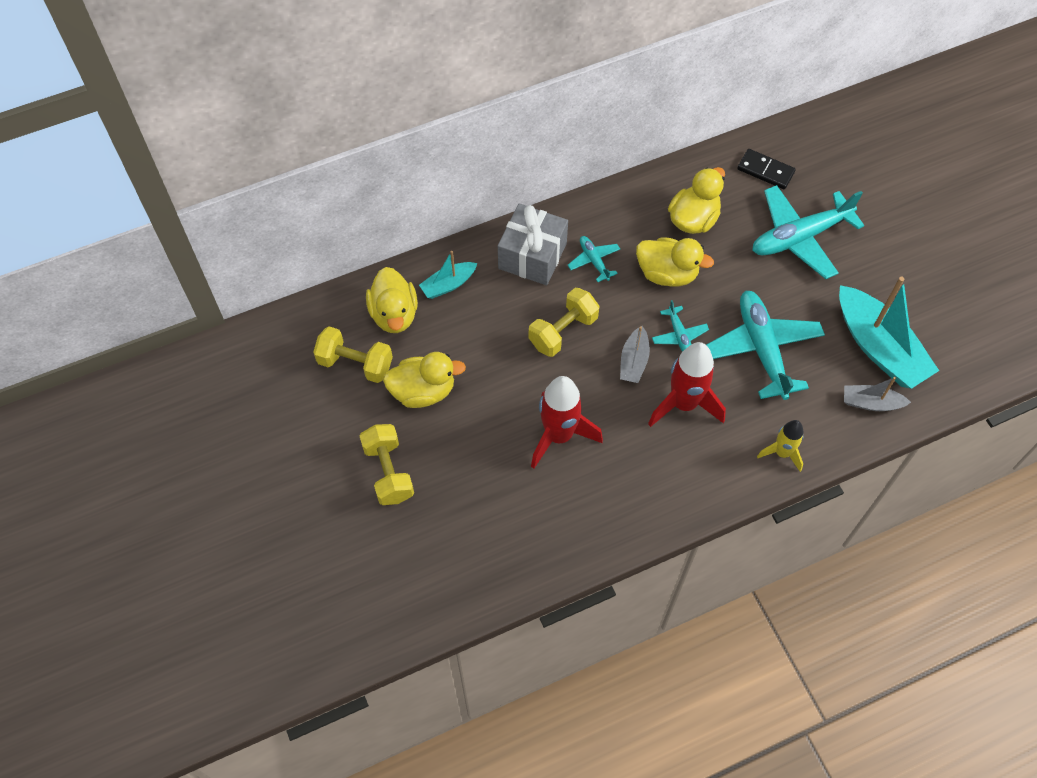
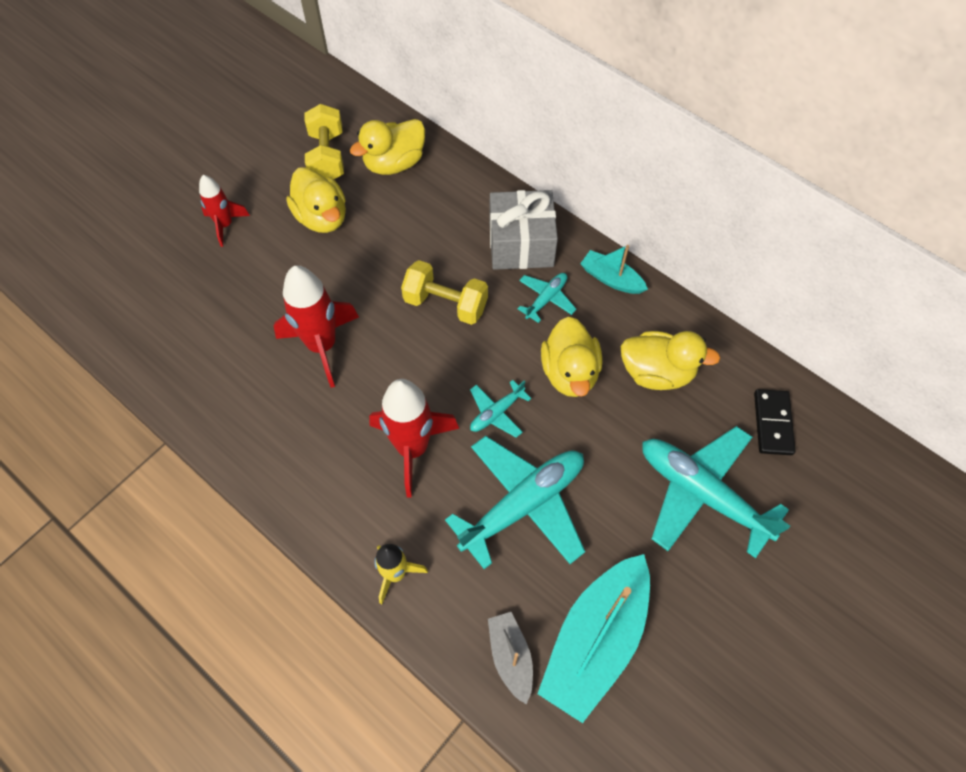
camera: 65 degrees right, 0 degrees up
yellow dumbbell [360,424,414,505] -> red rocket [199,175,250,247]
turquoise boat [419,251,477,299] -> turquoise boat moved to [580,245,648,294]
grey boat [620,326,650,383] -> none

